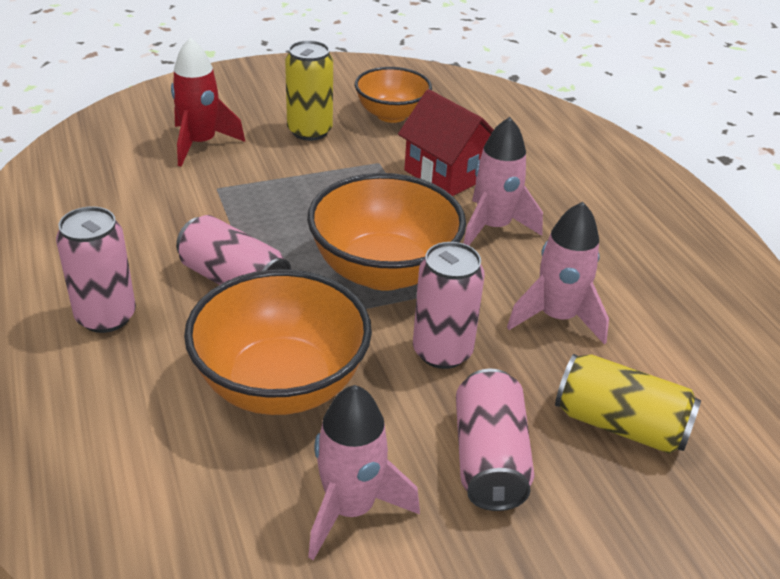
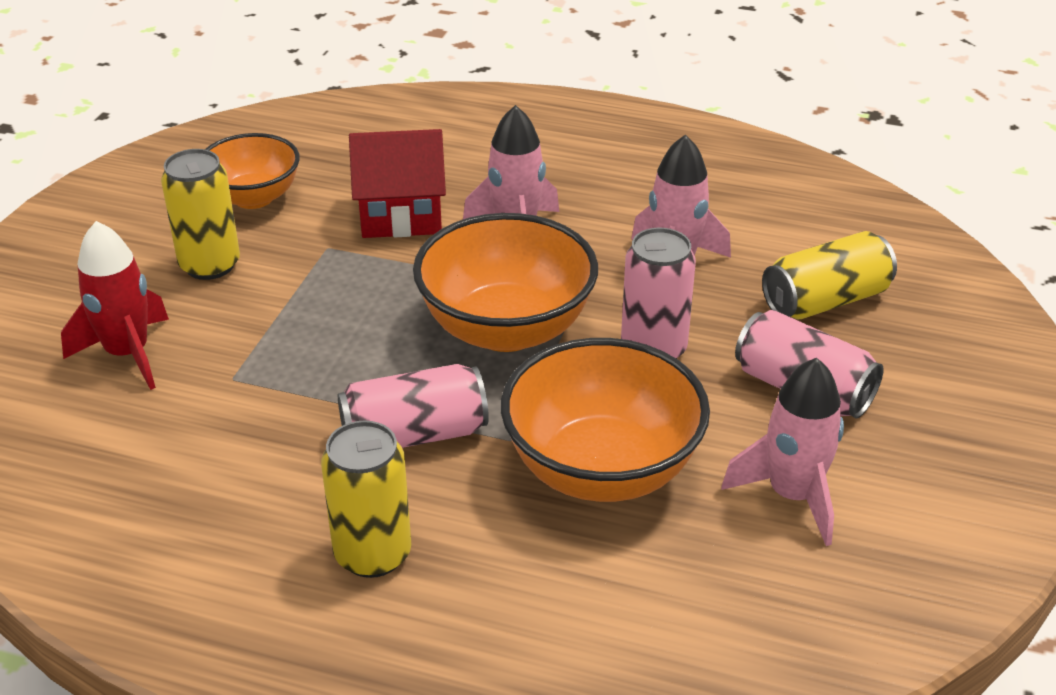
camera: 50 degrees left, 0 degrees up
pink can [56,206,136,333] -> yellow can [321,420,412,578]

